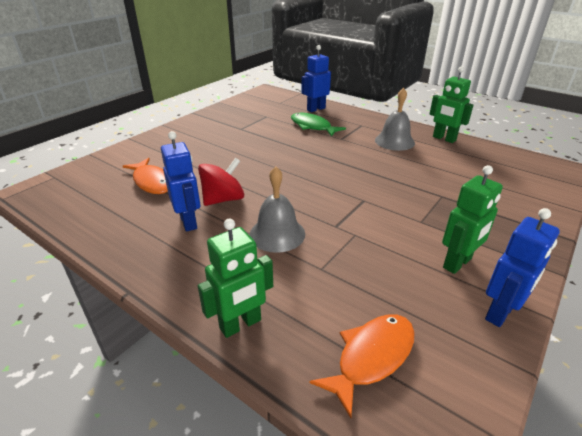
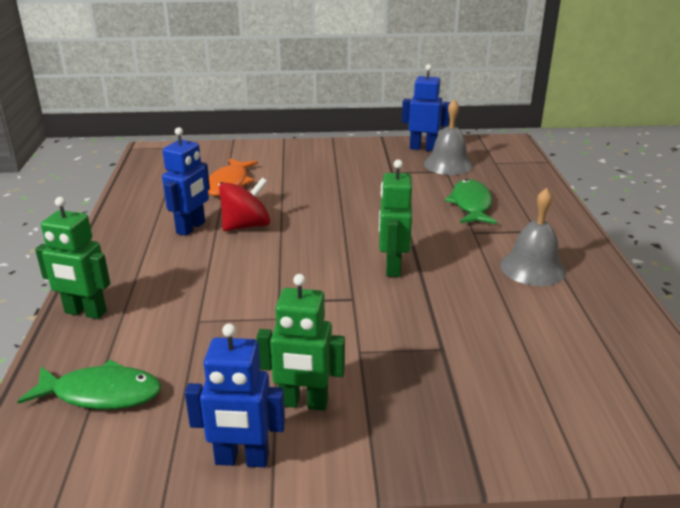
camera: 50 degrees right, 5 degrees down
red spinning top [198,158,244,206] -> red spinning top turned 45 degrees counterclockwise [219,177,270,231]
grey bell [249,166,305,253] -> grey bell moved to [424,99,474,175]
blue robot [301,45,331,112] -> blue robot moved to [402,64,450,151]
orange fish [310,314,415,418] -> green fish [17,360,161,409]
green robot [429,67,473,143] -> green robot moved to [379,160,412,277]

